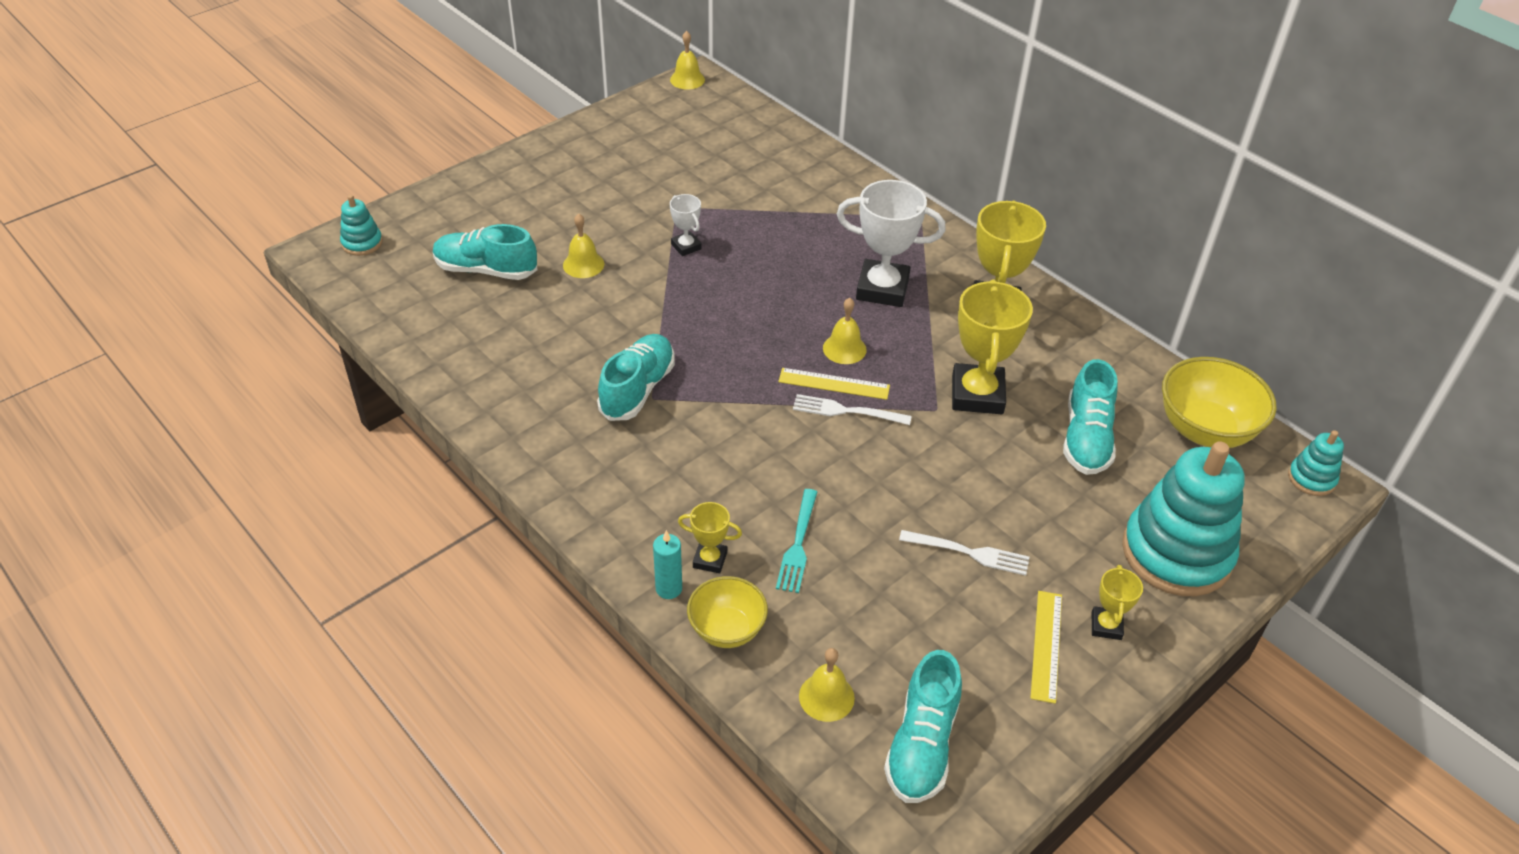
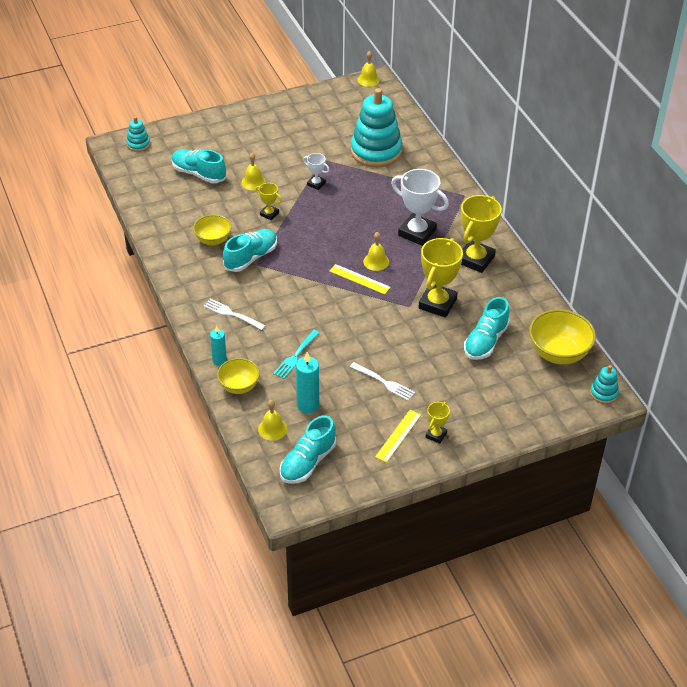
camera: 20 degrees right, 0 degrees up
white trophy [670,194,702,256] -> white trophy turned 45 degrees counterclockwise [303,153,329,190]
yellow trophy [678,502,742,573] -> yellow trophy moved to [255,183,282,220]
white fork [793,394,912,425] -> white fork moved to [203,299,266,330]
turquoise stacking toy [1122,441,1245,596] -> turquoise stacking toy moved to [351,88,403,167]
none -> yellow bowl [193,215,231,245]
none -> turquoise candle [296,352,319,413]

